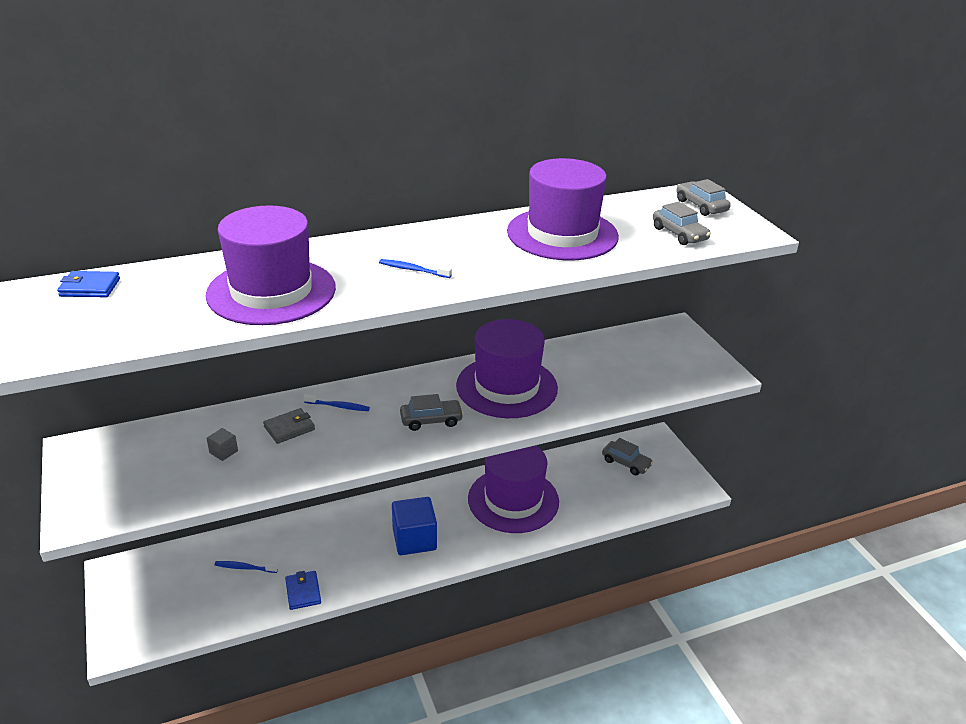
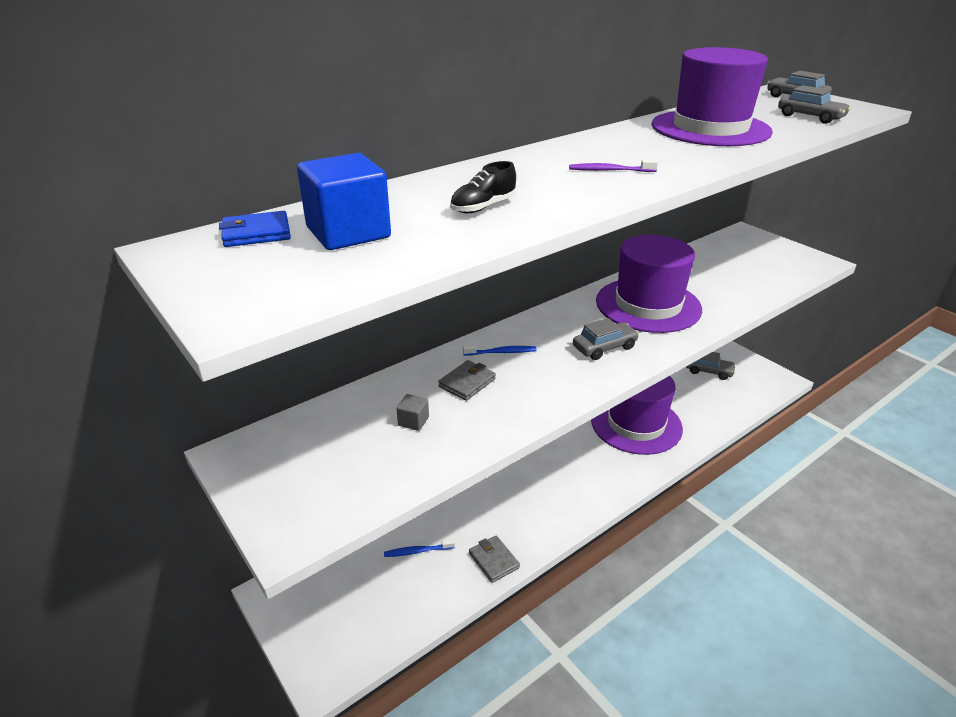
camera: 15 degrees left, 0 degrees up
purple hat [205,205,336,325] -> black shoe [450,161,516,213]
blue wallet [285,571,321,610] -> grey wallet [469,536,520,583]
blue toothbrush [379,259,452,278] -> purple toothbrush [569,160,658,172]
blue cube [392,497,437,555] -> blue cube moved to [297,153,391,250]

